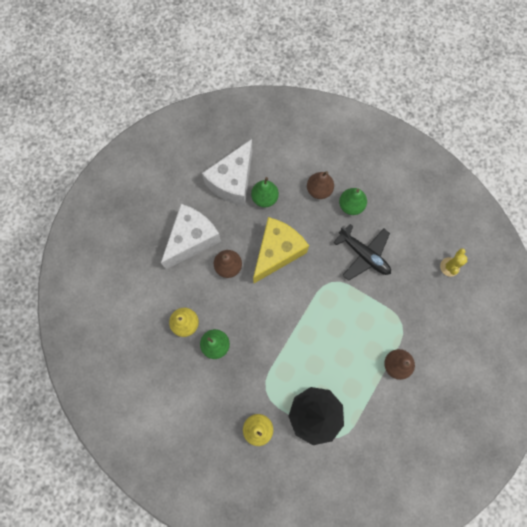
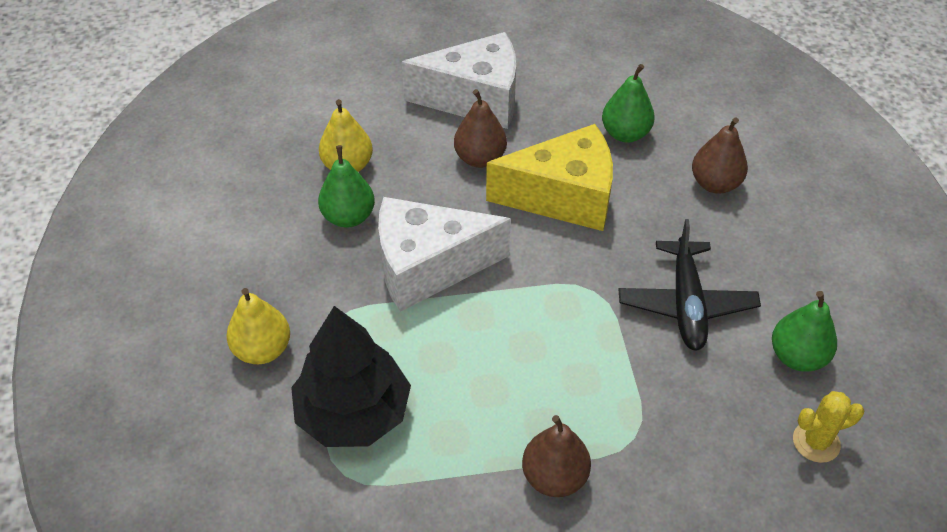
camera: 50 degrees right, 25 degrees down
white cheese [202,139,252,206] -> white cheese moved to [378,197,511,312]
green pear [339,188,367,215] -> green pear moved to [772,291,837,372]

